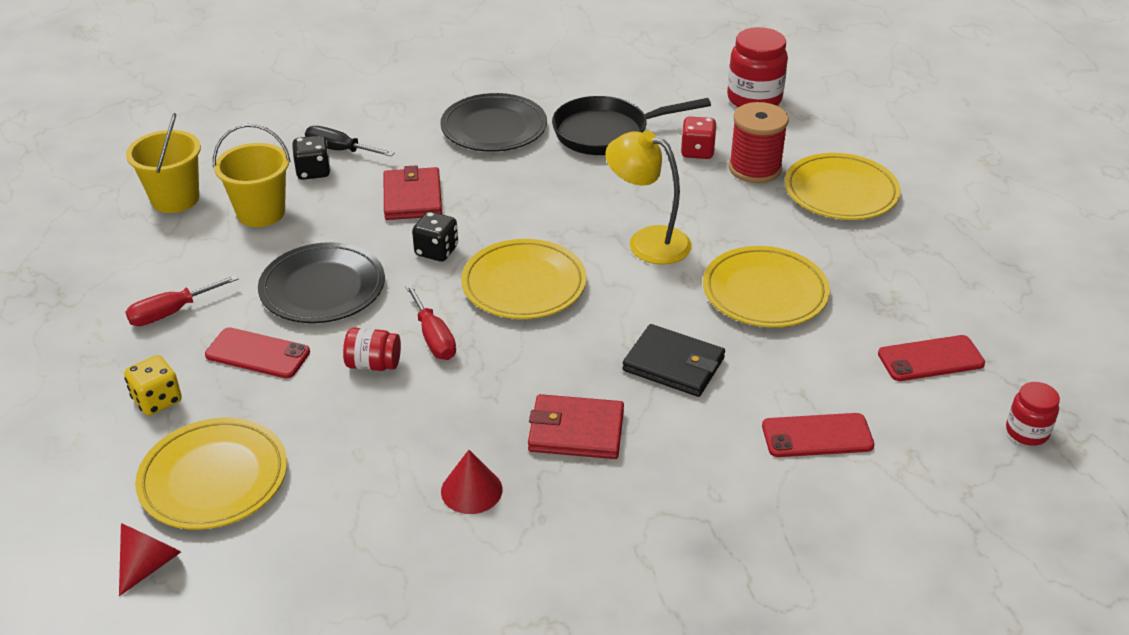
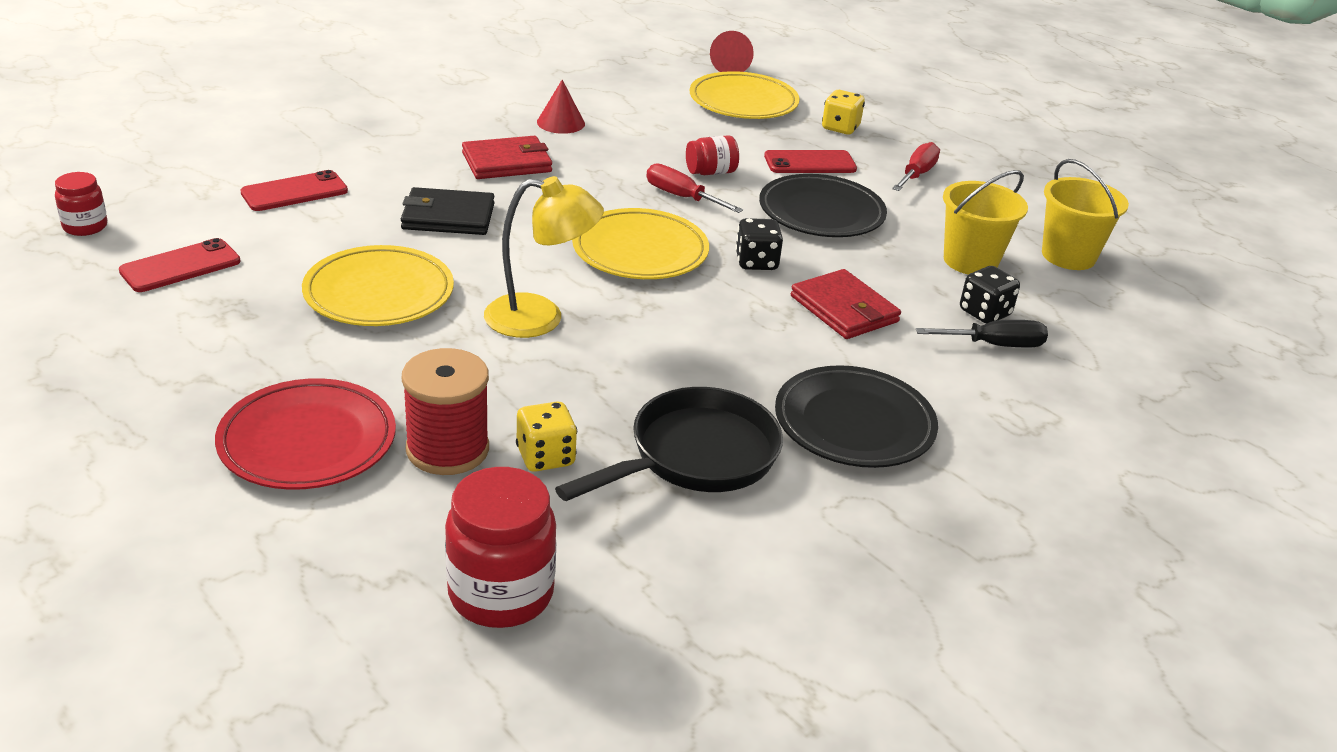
camera: 150 degrees right, 5 degrees down
red dice [681,117,717,159] -> yellow dice [516,402,577,472]
yellow plate [785,153,901,220] -> red plate [215,378,396,490]

